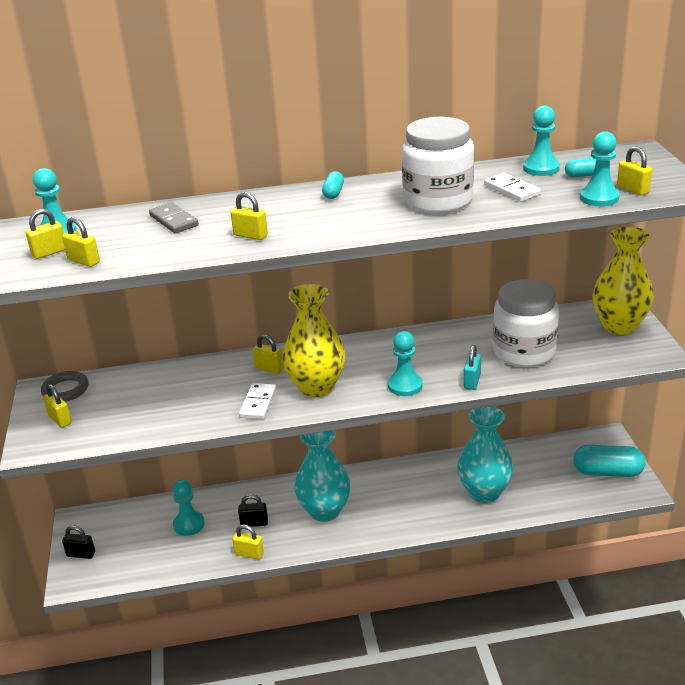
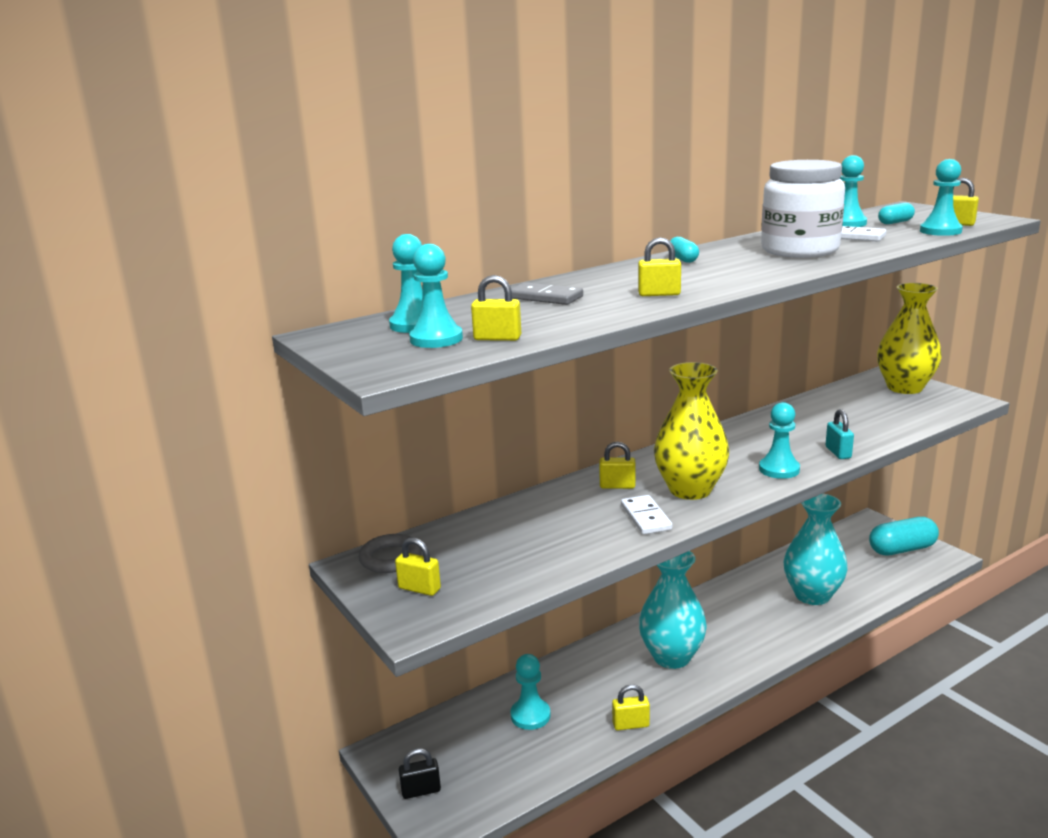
camera: 25 degrees left, 10 degrees down
yellow padlock [26,209,65,259] -> turquoise pawn [409,244,463,348]
black padlock [238,494,268,527] -> none
white jar [493,279,559,367] -> none

